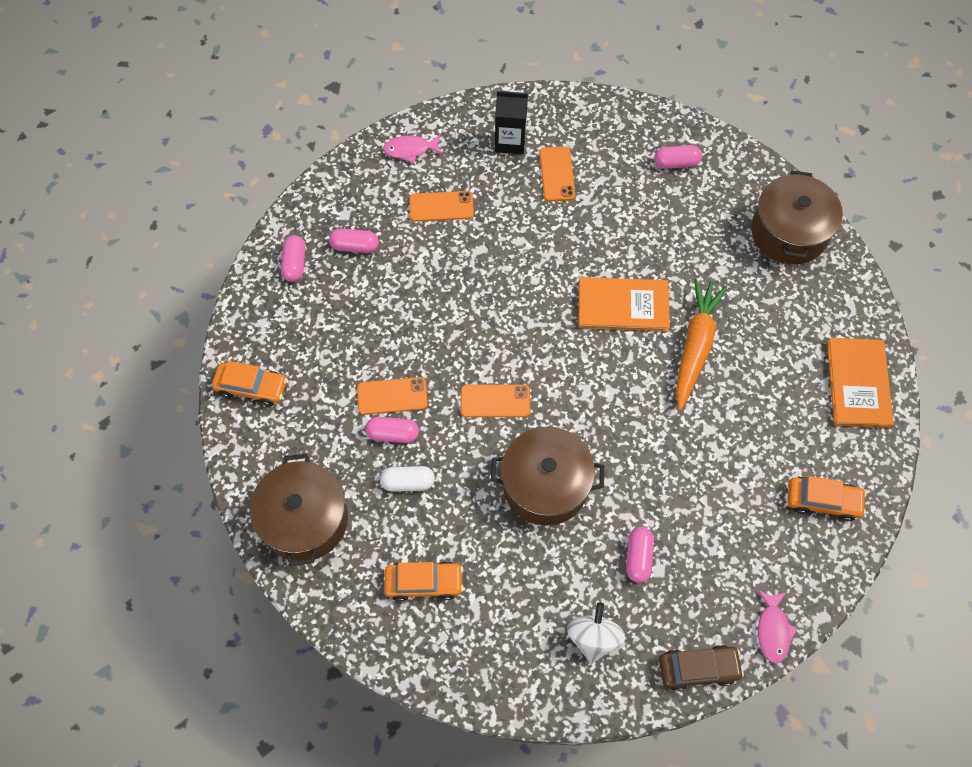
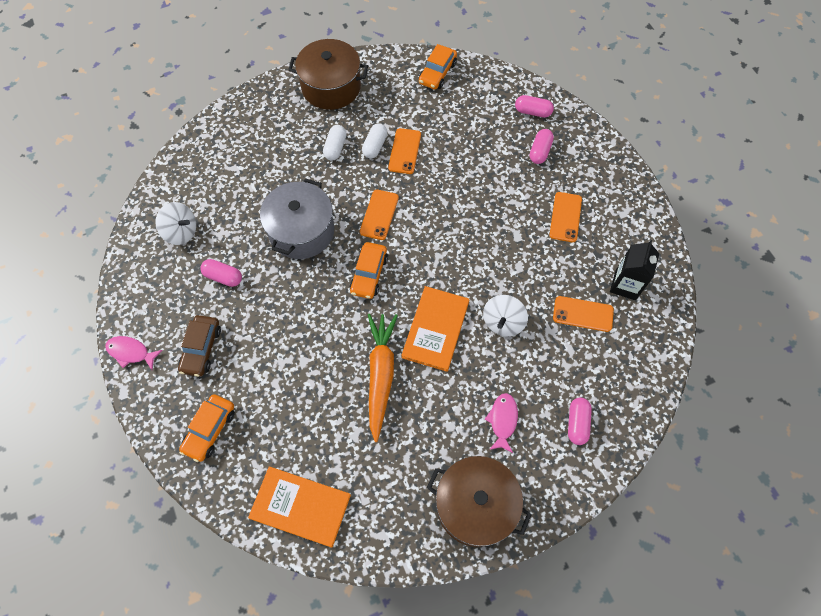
camera: 105 degrees right, 0 degrees up
pink capsule [365,417,419,443] -> white capsule [362,123,388,158]
pink fish [383,135,443,163] -> pink fish moved to [485,393,518,453]
orange car [384,561,464,601] -> orange car moved to [350,242,388,299]
brown pot [491,427,604,526] -> grey pot [260,178,334,259]
brown car [659,645,744,691] -> brown car moved to [178,315,221,377]
orange carrot [676,278,728,411] -> orange carrot turned 120 degrees counterclockwise [368,314,398,442]
none -> white spinning top [483,295,528,336]

